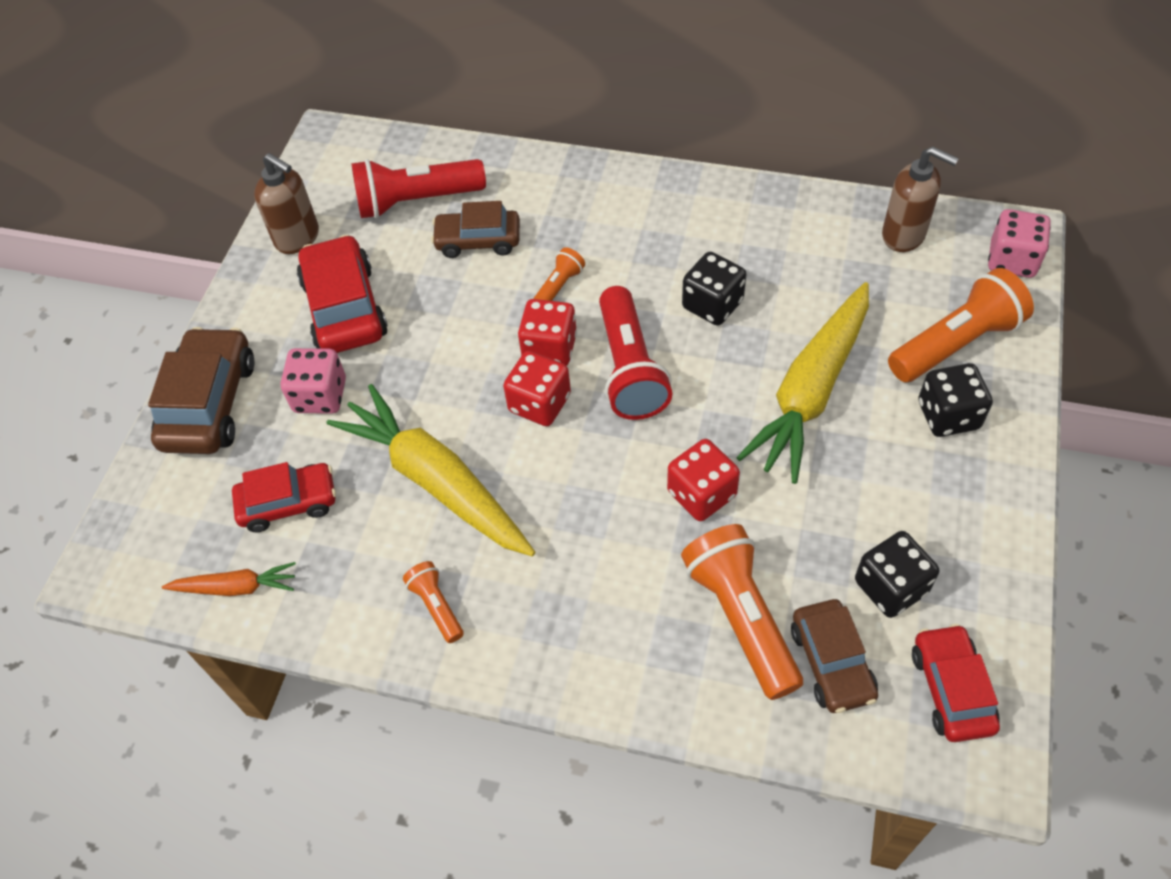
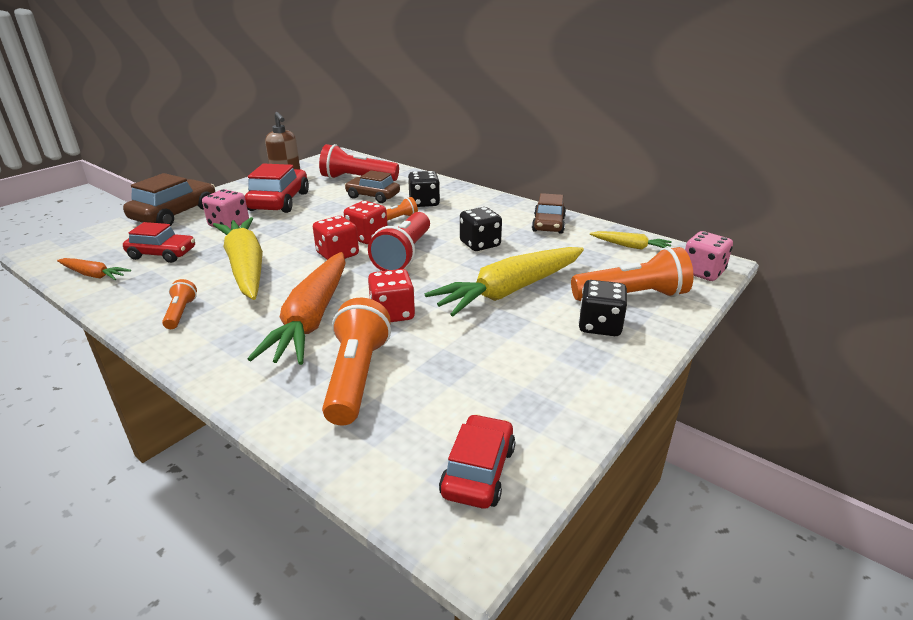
camera: 20 degrees right, 25 degrees down
brown car [791,599,878,713] -> brown car moved to [532,193,566,234]
black dice [855,531,939,618] -> black dice moved to [408,171,440,207]
brown soap dispenser [882,147,959,252] -> yellow carrot [590,231,672,250]
none -> orange carrot [248,252,345,365]

